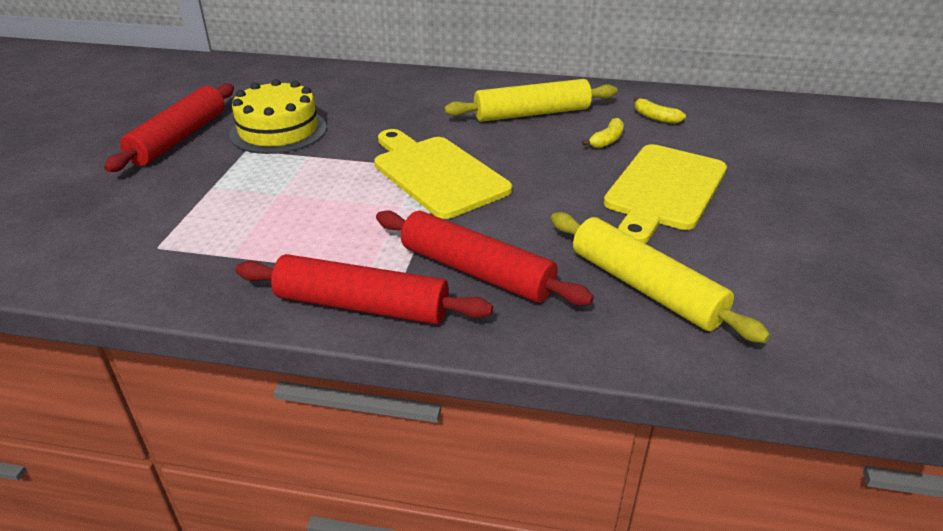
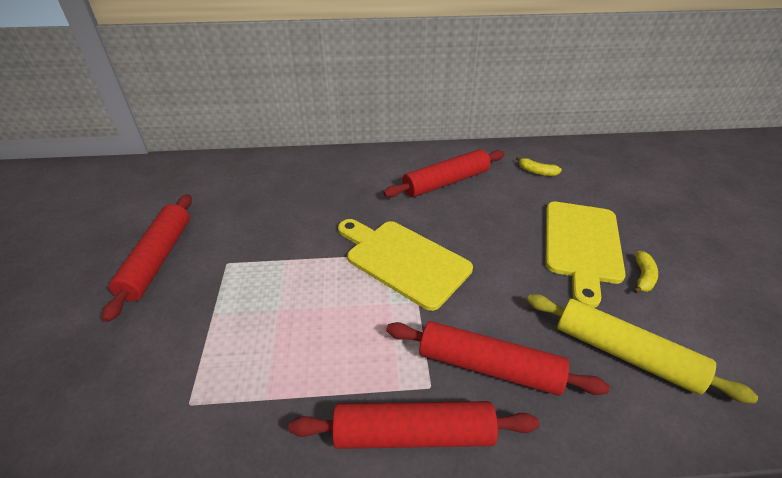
camera: 15 degrees left, 5 degrees up
yellow cake [229,79,327,154] -> none
yellow rolling pin [444,79,617,122] -> red rolling pin [383,149,504,198]
yellow banana [582,118,624,148] -> yellow banana moved to [633,251,658,293]

